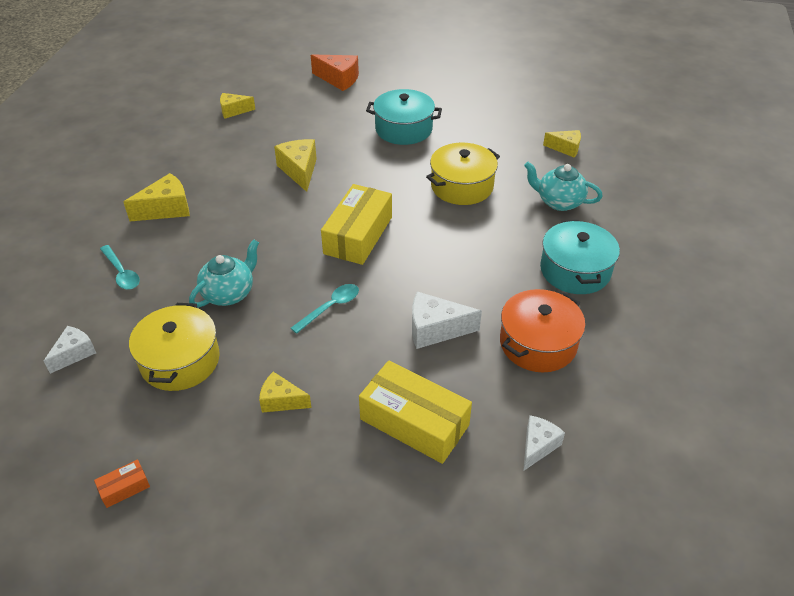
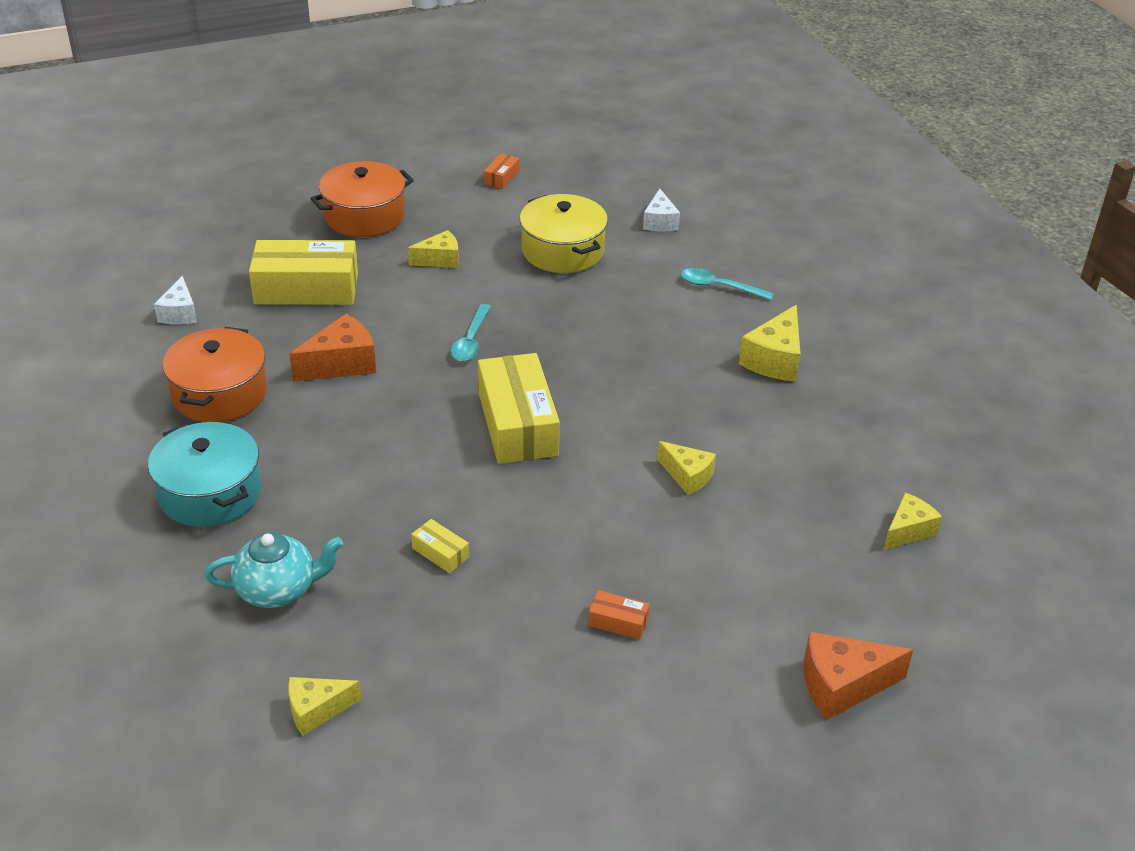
camera: 145 degrees right, 5 degrees down
turquoise teapot [189,239,259,308] -> none
yellow cheese [274,139,317,192] -> yellow cheese [657,441,716,495], size x0.66
turquoise pot [366,89,442,145] -> orange box [588,590,650,640]
white cheese [412,291,482,349] -> orange cheese [289,314,376,382]
yellow pot [426,143,500,205] -> yellow box [411,519,469,573]
none -> orange pot [310,161,414,237]

